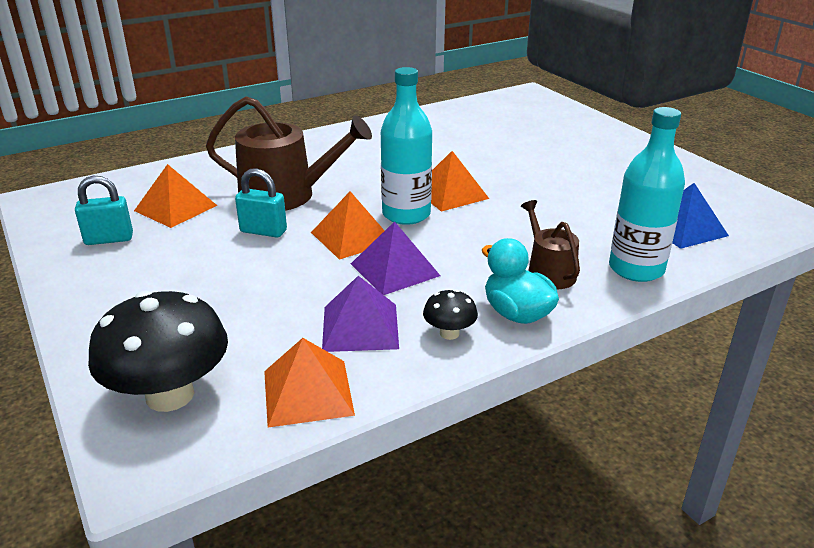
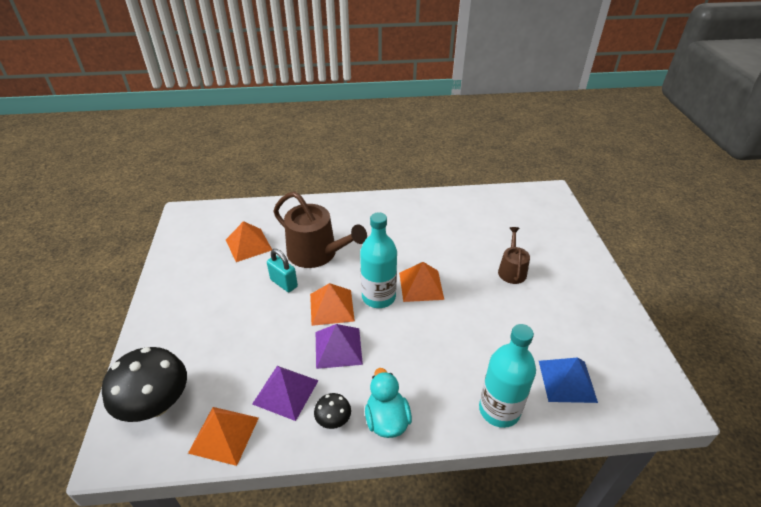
camera: 25 degrees right, 10 degrees up
turquoise padlock [75,176,133,245] -> none
brown watering can [521,200,580,289] -> brown watering can moved to [498,227,530,284]

